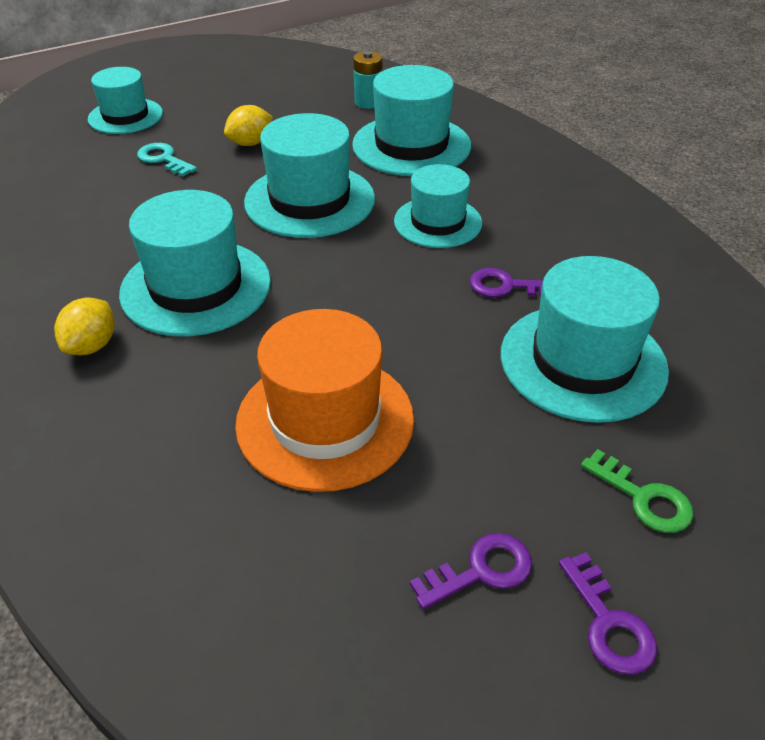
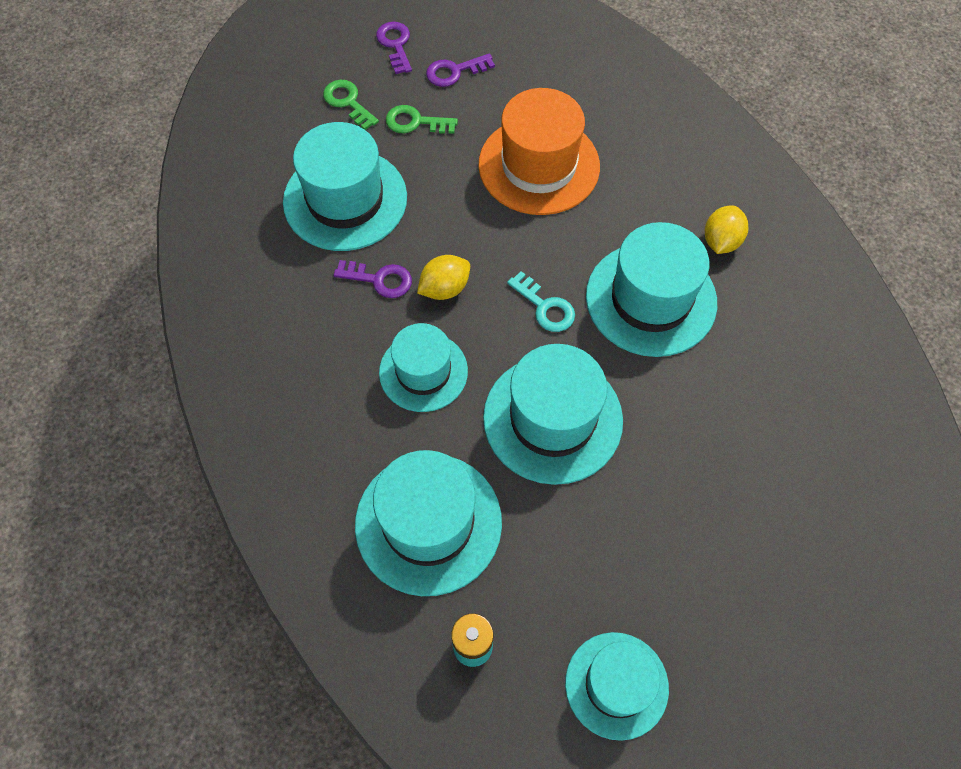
camera: 175 degrees left, 20 degrees up
turquoise hat [88,67,163,134] -> turquoise hat moved to [565,632,669,741]
turquoise key [137,143,197,177] -> turquoise key moved to [507,271,575,332]
yellow lemon [224,105,273,146] -> yellow lemon moved to [417,255,470,300]
none -> green key [386,105,458,134]

